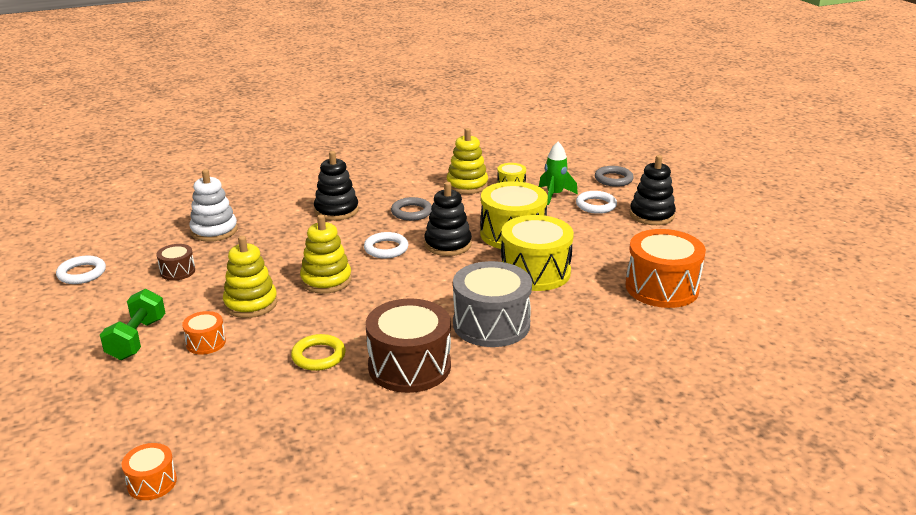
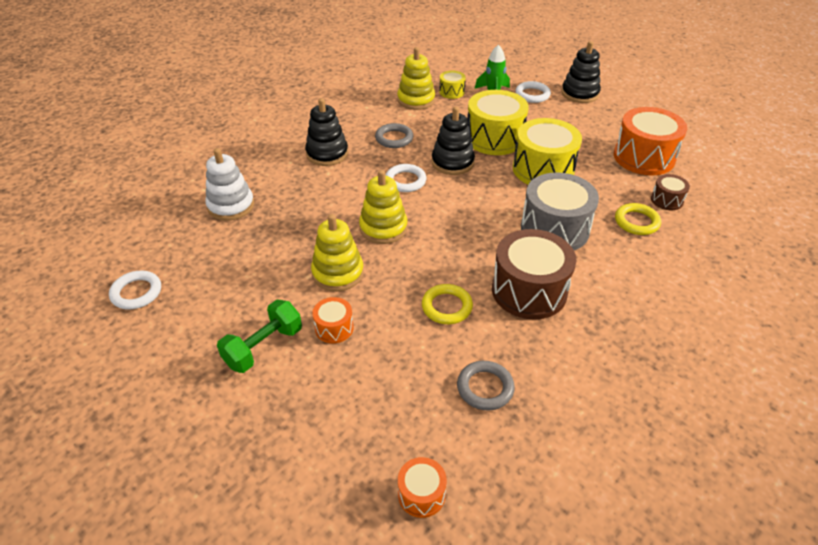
camera: 25 degrees left, 15 degrees up
green dumbbell [100,289,165,360] -> green dumbbell turned 60 degrees clockwise [217,300,302,373]
brown drum [156,244,195,281] -> brown drum moved to [651,174,690,210]
grey ring [595,166,634,187] -> grey ring moved to [457,361,515,411]
none -> yellow ring [615,203,661,235]

